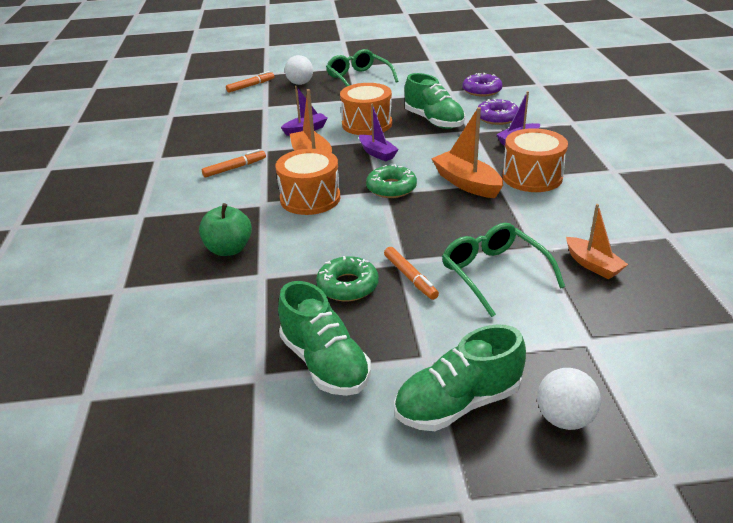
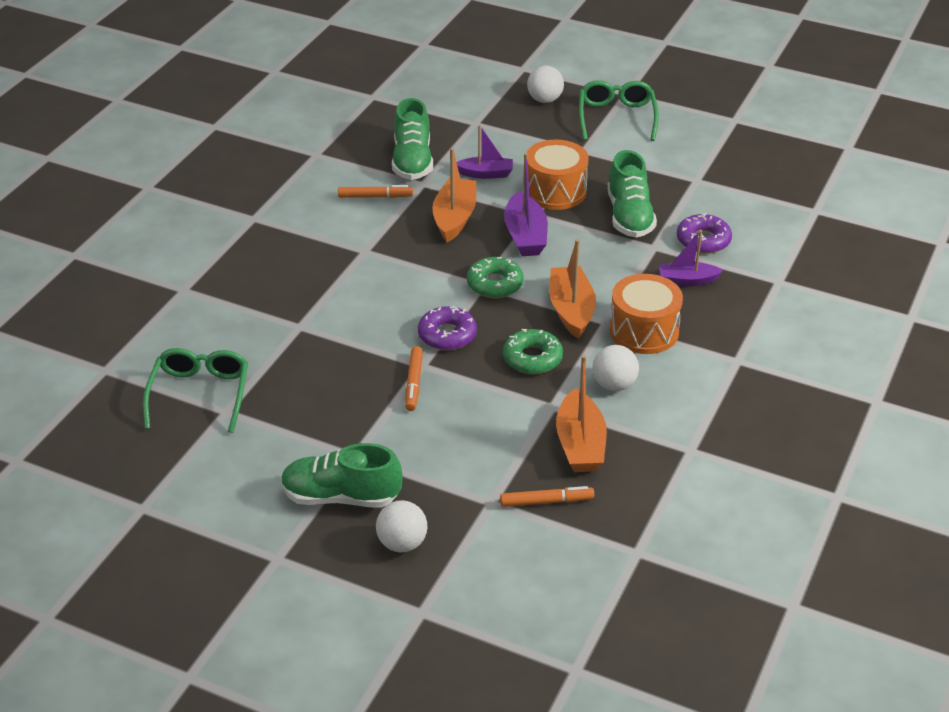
camera: 30 degrees right, 5 degrees up
green apple [199,203,252,256] -> none
orange marker [226,71,274,93] -> orange marker moved to [500,486,594,507]
orange drum [275,149,340,215] -> none
green shoe [278,281,371,396] -> green shoe moved to [392,98,433,180]
green donut [316,256,379,301] -> green donut moved to [503,329,563,374]
purple boat [359,104,399,162] -> purple boat [504,153,548,256], size x1.51
green glasses [442,223,565,317] -> green glasses moved to [143,348,248,433]
purple donut [463,73,502,96] -> purple donut moved to [418,306,477,350]
orange boat [566,204,628,279] -> orange boat [556,355,607,472], size x1.51
none -> white ball [593,345,639,391]

